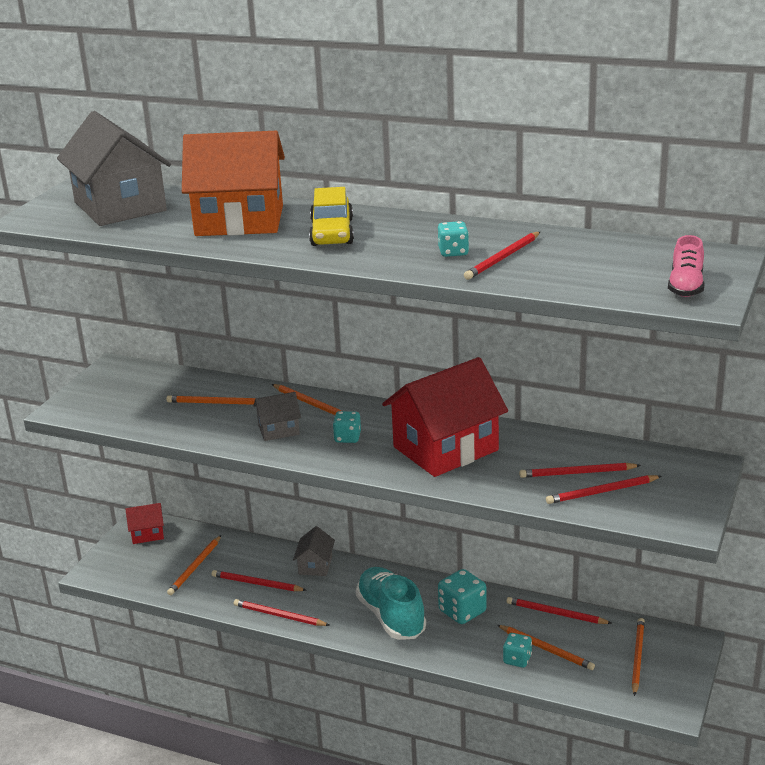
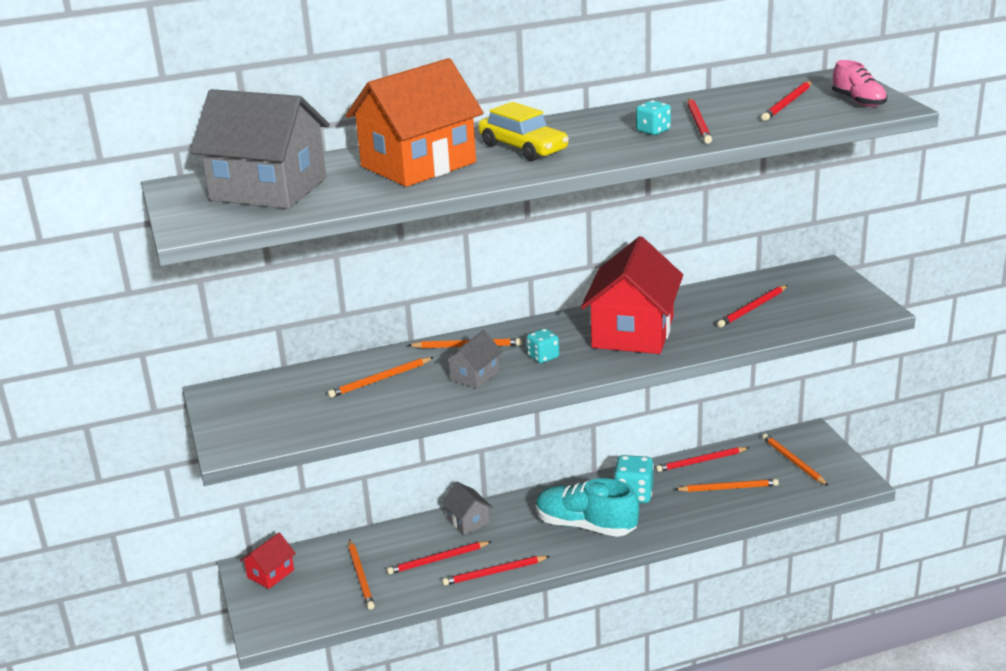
camera: 40 degrees left, 0 degrees up
turquoise dice [503,633,532,668] -> none
red pencil [546,475,662,504] -> red pencil moved to [761,81,812,121]

